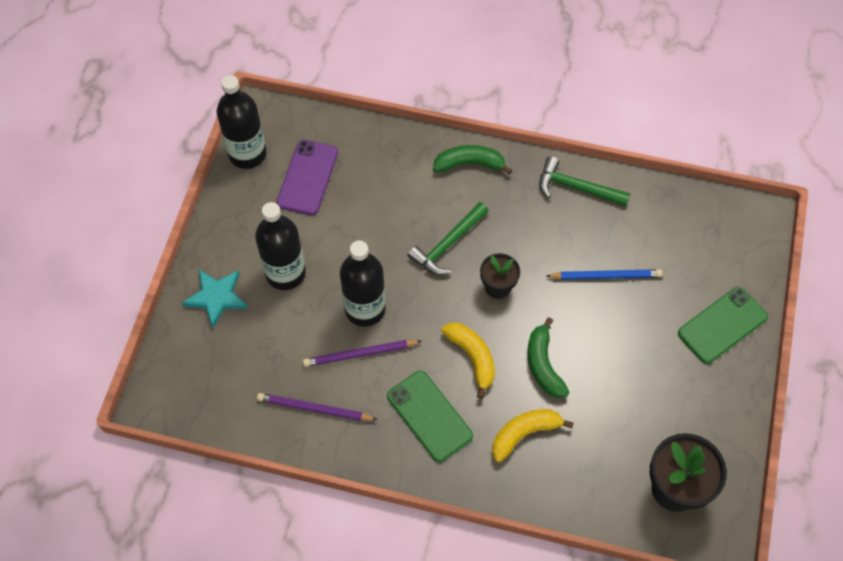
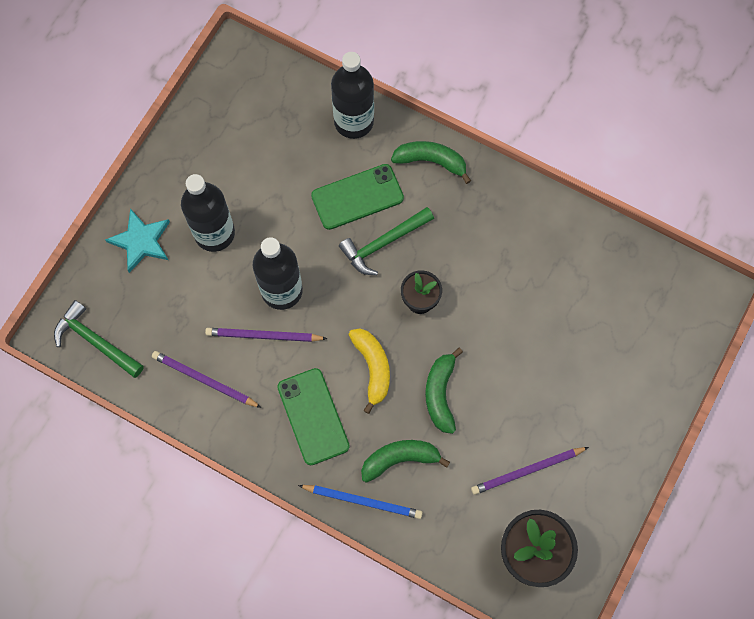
camera: 15 degrees right, 10 degrees up
black bottle [217,75,267,169] -> black bottle moved to [331,52,374,139]
purple phone [277,140,338,215] -> none
yellow banana [492,409,574,462] -> green banana [361,440,450,483]
green hammer [540,156,630,206] -> green hammer moved to [54,300,144,378]
blue pencil [546,269,663,280] -> blue pencil moved to [298,485,423,519]
green phone [678,287,768,364] -> green phone moved to [311,164,404,230]
none -> purple pencil [471,447,589,495]

